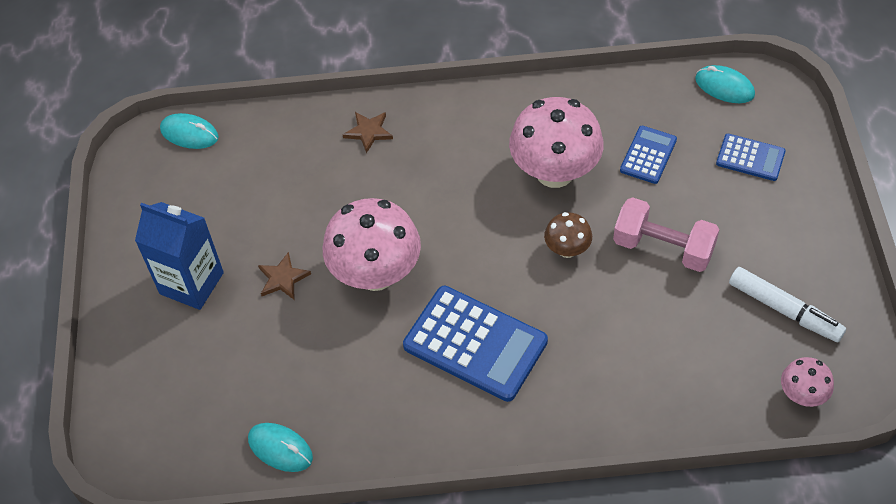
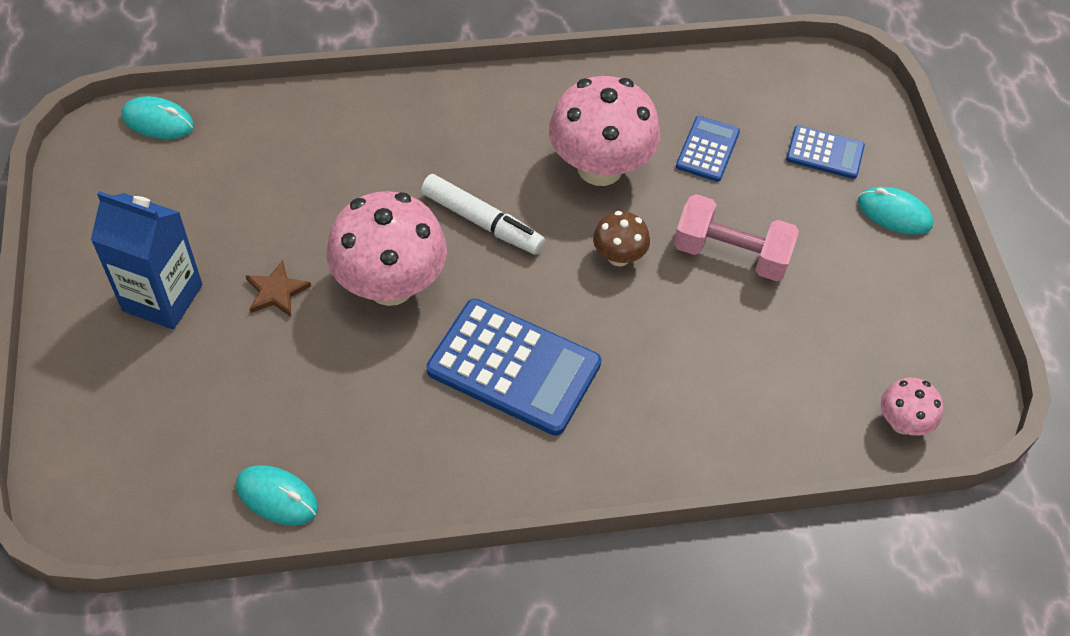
camera: 10 degrees left, 0 degrees up
brown star [343,112,393,153] -> none
turquoise mouse [695,65,755,103] -> turquoise mouse moved to [858,187,933,235]
white marker [729,267,846,342] -> white marker moved to [421,174,545,255]

